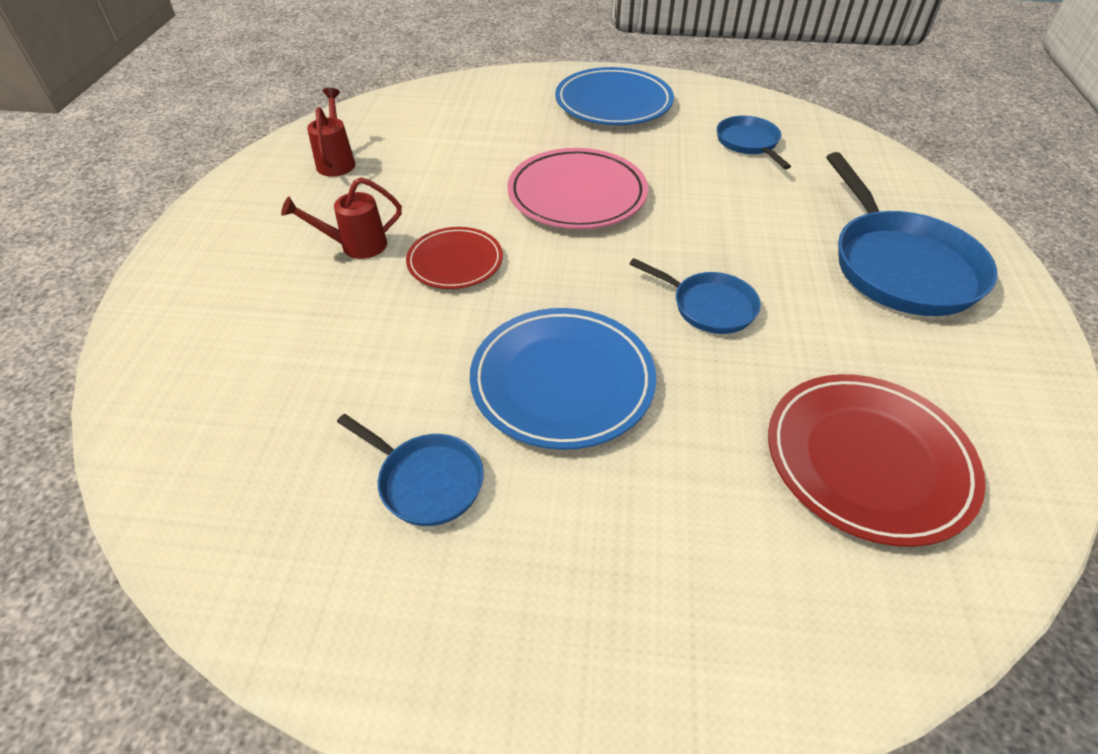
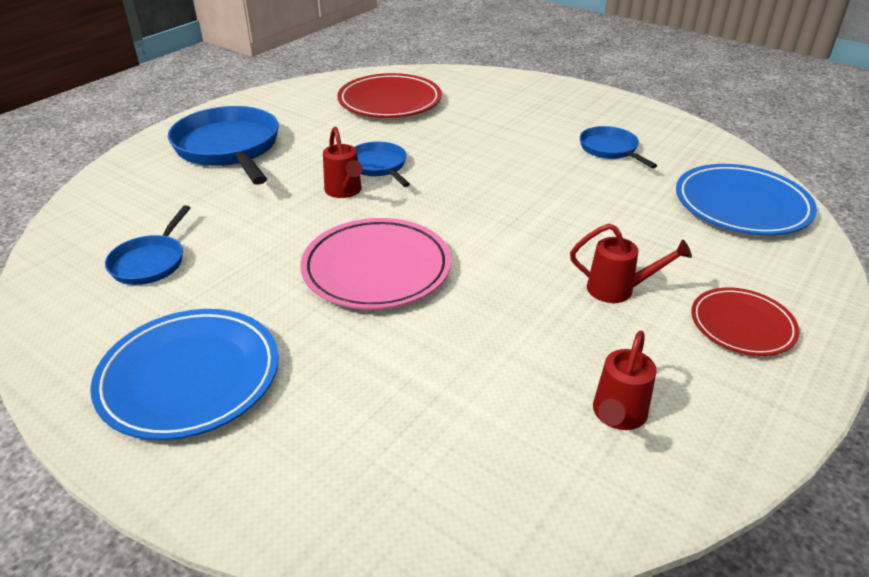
camera: 150 degrees left, 10 degrees down
red plate [406,227,503,289] -> red plate moved to [691,287,800,356]
blue plate [470,308,656,450] -> blue plate moved to [676,164,817,235]
blue pan [826,152,998,316] -> blue pan turned 45 degrees counterclockwise [168,106,279,185]
none -> red watering can [323,127,363,198]

